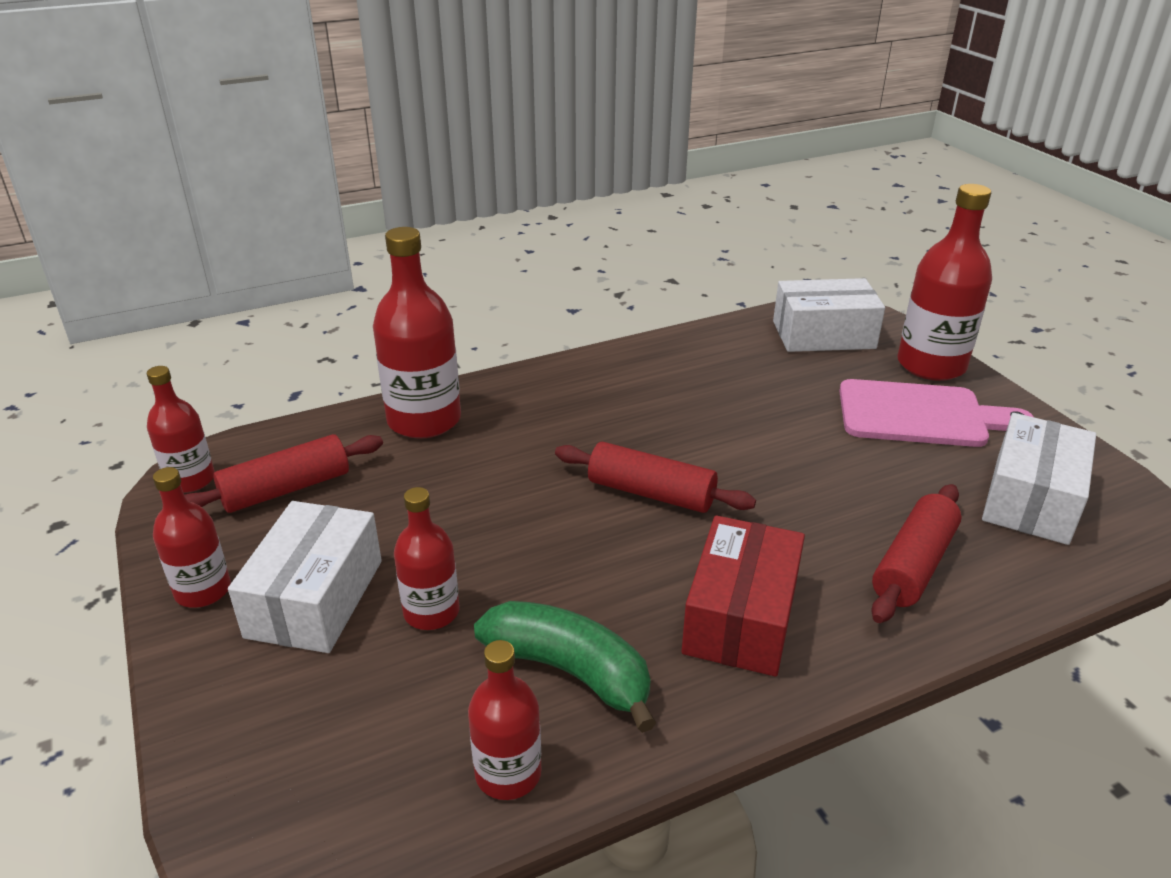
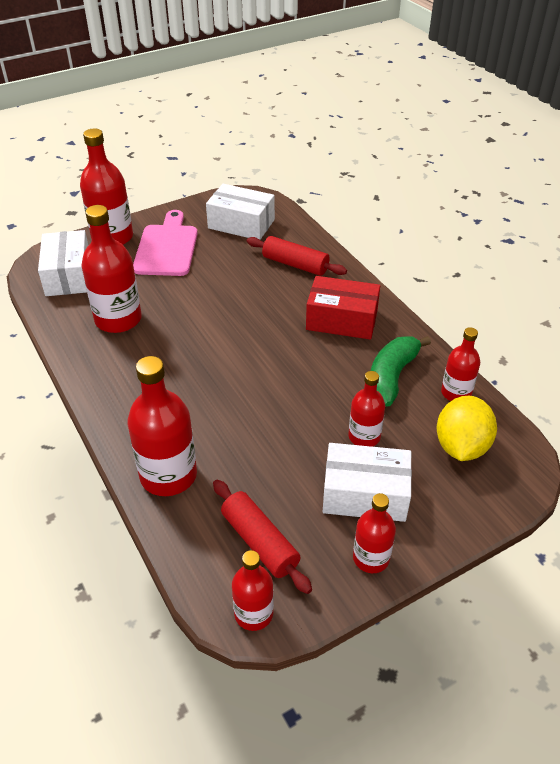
camera: 95 degrees left, 10 degrees up
red rolling pin [555,442,756,513] -> none
none -> red bottle [81,205,142,333]
none -> yellow lemon [437,396,497,461]

